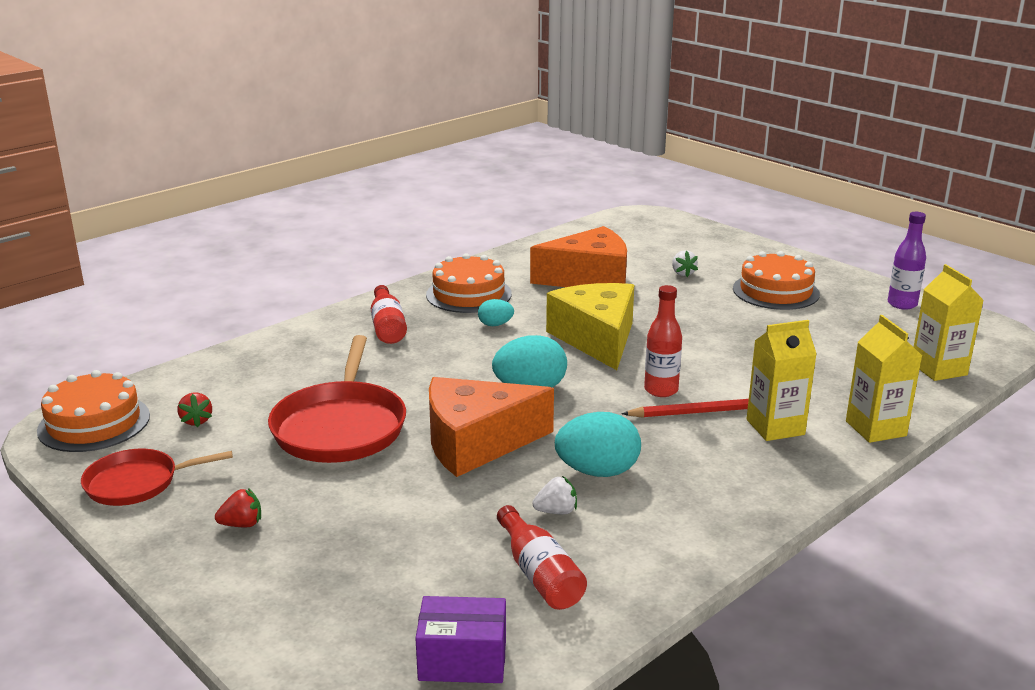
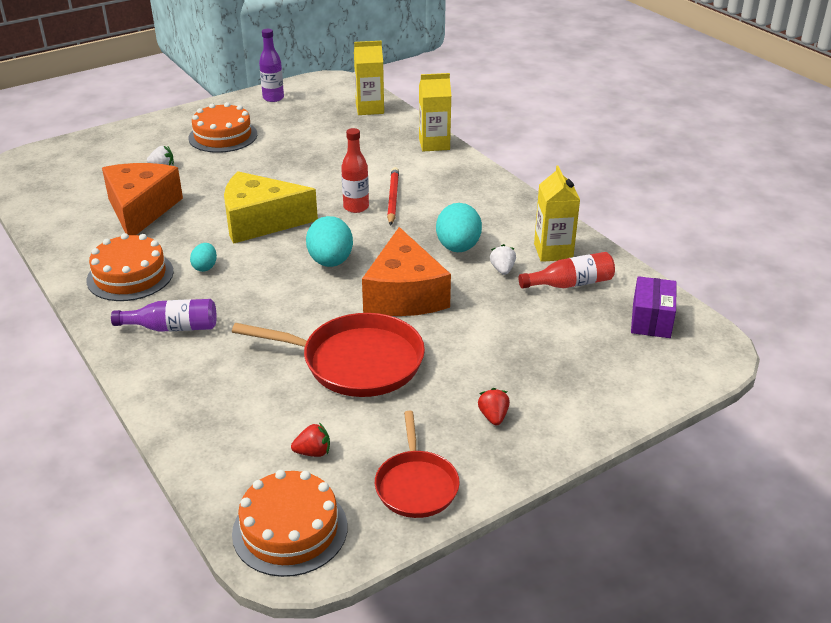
camera: 80 degrees left, 10 degrees up
red bottle [371,285,407,344] -> purple bottle [111,299,217,332]
yellow carton [747,320,817,441] -> yellow carton moved to [534,165,580,262]

